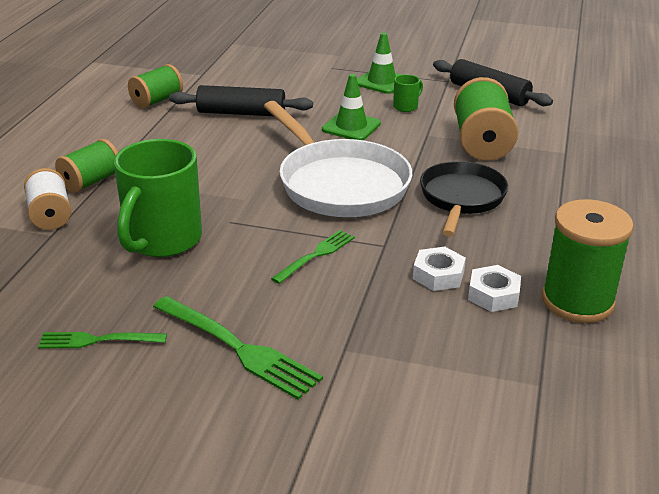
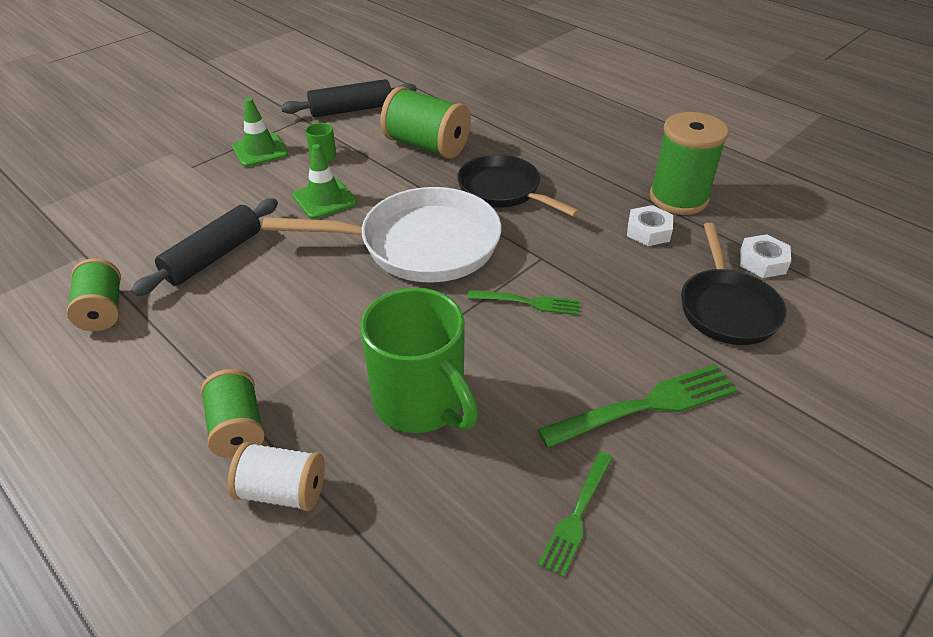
camera: 60 degrees left, 10 degrees up
green fork [271,230,355,284] -> green fork turned 120 degrees clockwise [467,290,580,315]
white nut [413,247,466,291] -> white nut moved to [740,234,791,278]
none -> black pan [681,223,787,345]

